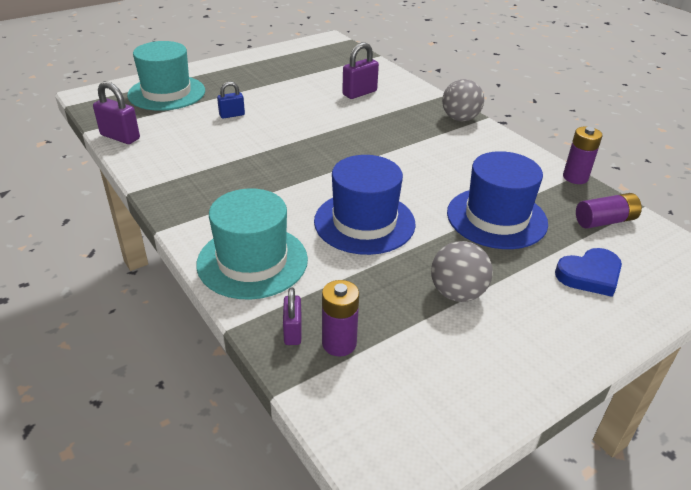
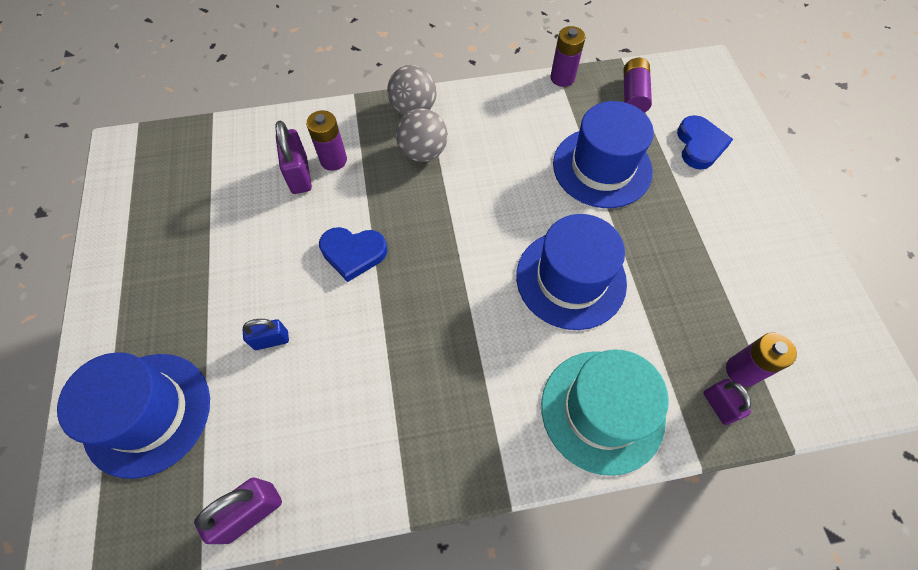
camera: 65 degrees left, 25 degrees up
turquoise hat [127,41,205,111] -> blue hat [57,352,210,479]
blue padlock [217,82,245,119] -> blue padlock turned 75 degrees clockwise [243,319,289,350]
purple padlock [283,287,302,345] -> purple padlock turned 45 degrees clockwise [703,379,751,425]
grey ball [431,241,493,302] -> grey ball moved to [396,108,448,162]
none -> purple battery [306,110,347,171]
none -> blue heart [319,227,387,282]

